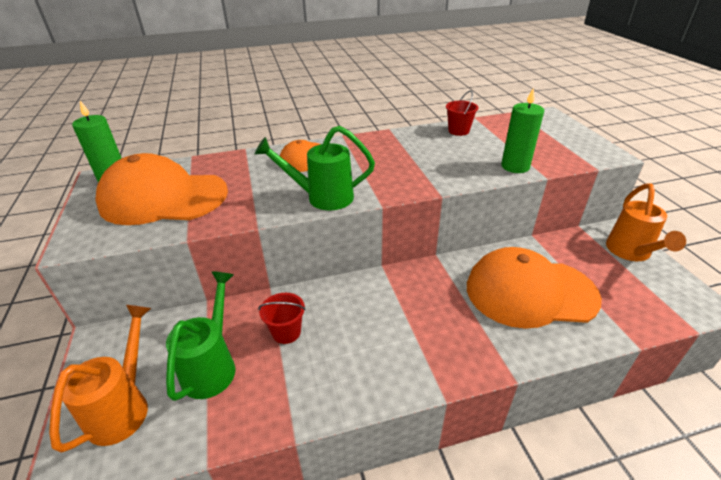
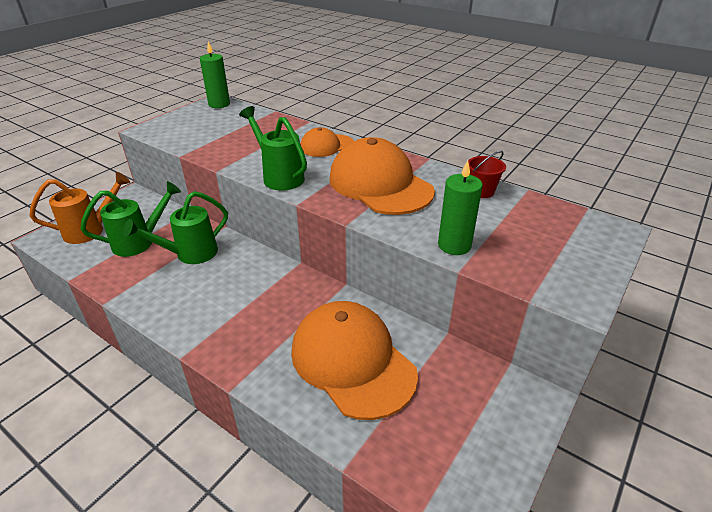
camera: 50 degrees right, 0 degrees up
orange cap [95,153,228,225] -> orange cap moved to [329,137,435,215]
red bucket [258,293,306,344] -> green watering can [123,191,228,264]
orange watering can [606,183,686,261] -> none

